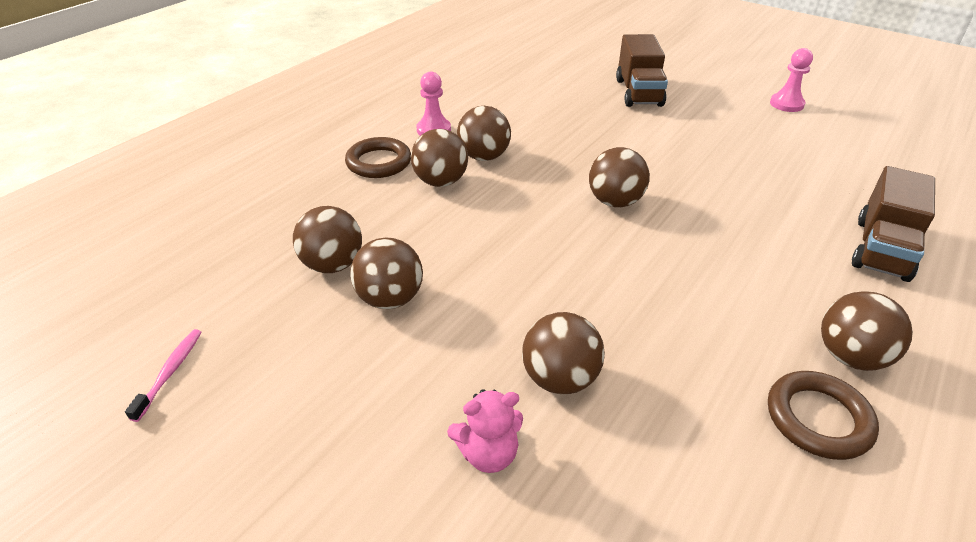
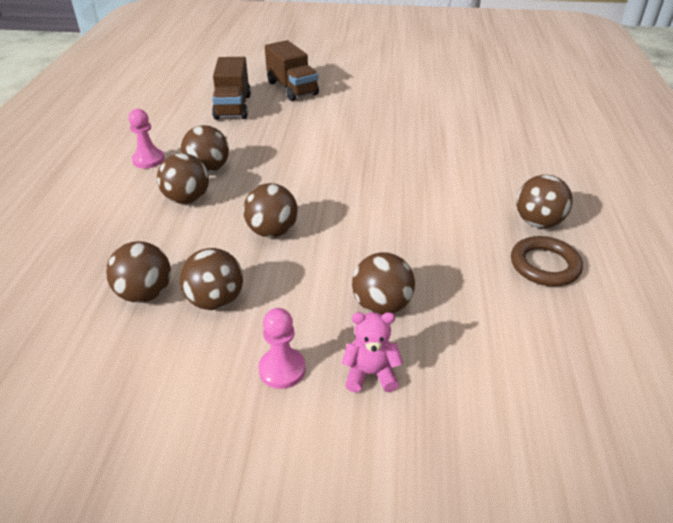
camera: 30 degrees left, 0 degrees up
pink toothbrush [125,329,202,422] -> none
brown ring [345,137,411,178] -> none
pink teddy bear [447,389,523,473] -> pink teddy bear turned 135 degrees counterclockwise [341,312,403,393]
brown ball [589,147,650,207] -> brown ball moved to [243,183,298,238]
pink pawn [770,48,813,112] -> pink pawn moved to [258,308,306,389]
brown truck [852,166,935,282] -> brown truck moved to [212,57,251,120]

